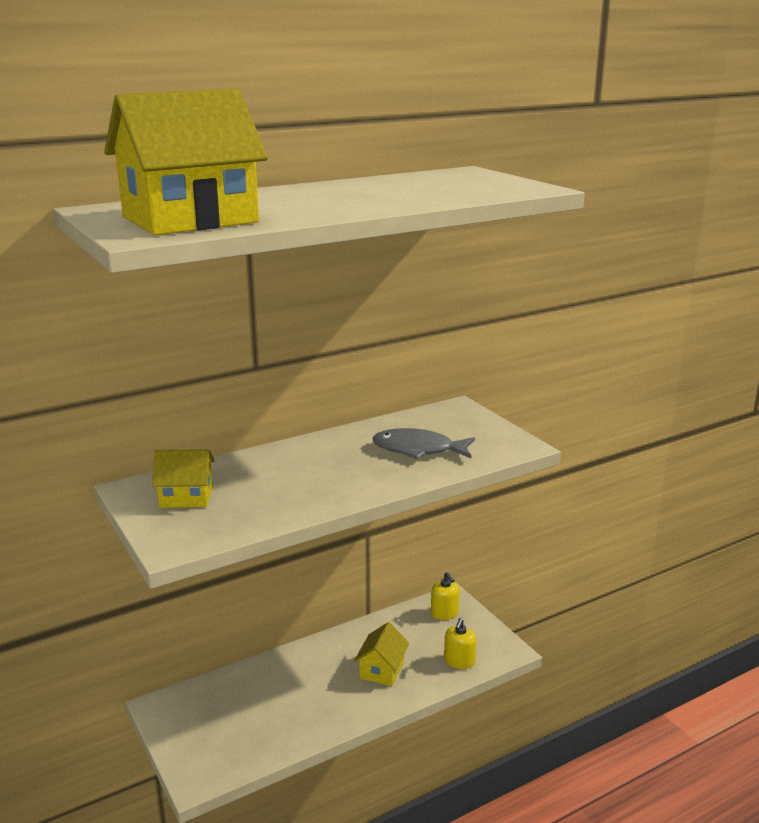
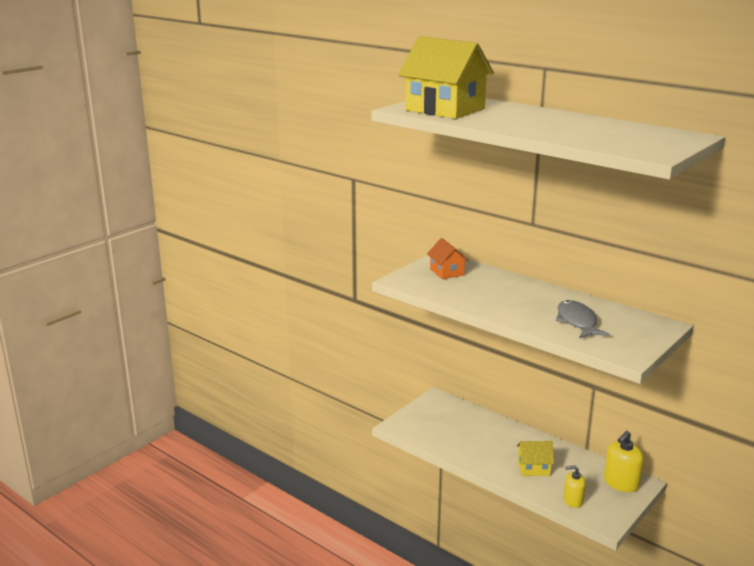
camera: 70 degrees right, 0 degrees up
yellow house [152,449,215,508] -> orange house [427,238,469,279]
yellow soap dispenser [431,572,460,620] -> yellow soap dispenser [604,431,644,492], size x1.53

